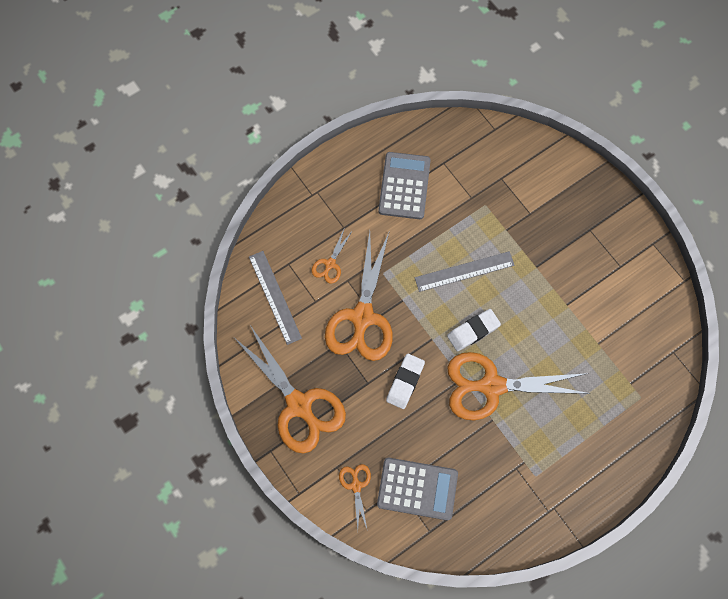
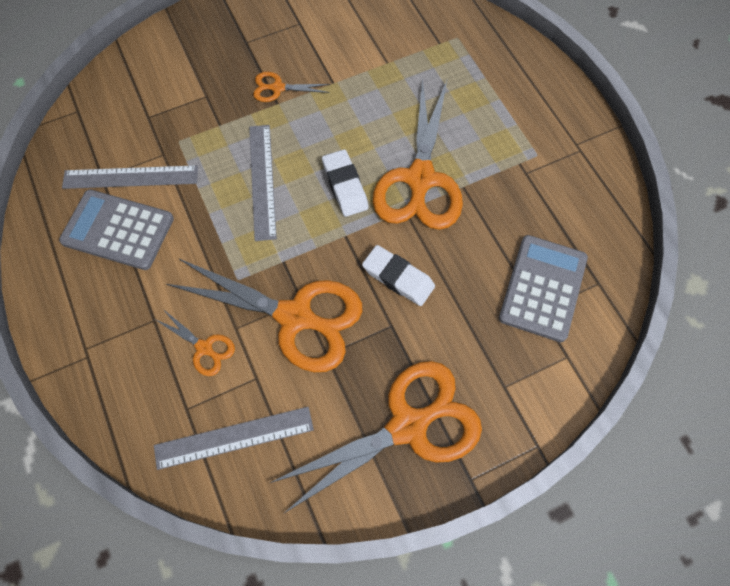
camera: 80 degrees left, 5 degrees down
orange scissors [339,464,371,529] -> orange scissors moved to [253,72,330,102]
none -> grey ruler [62,165,198,189]

